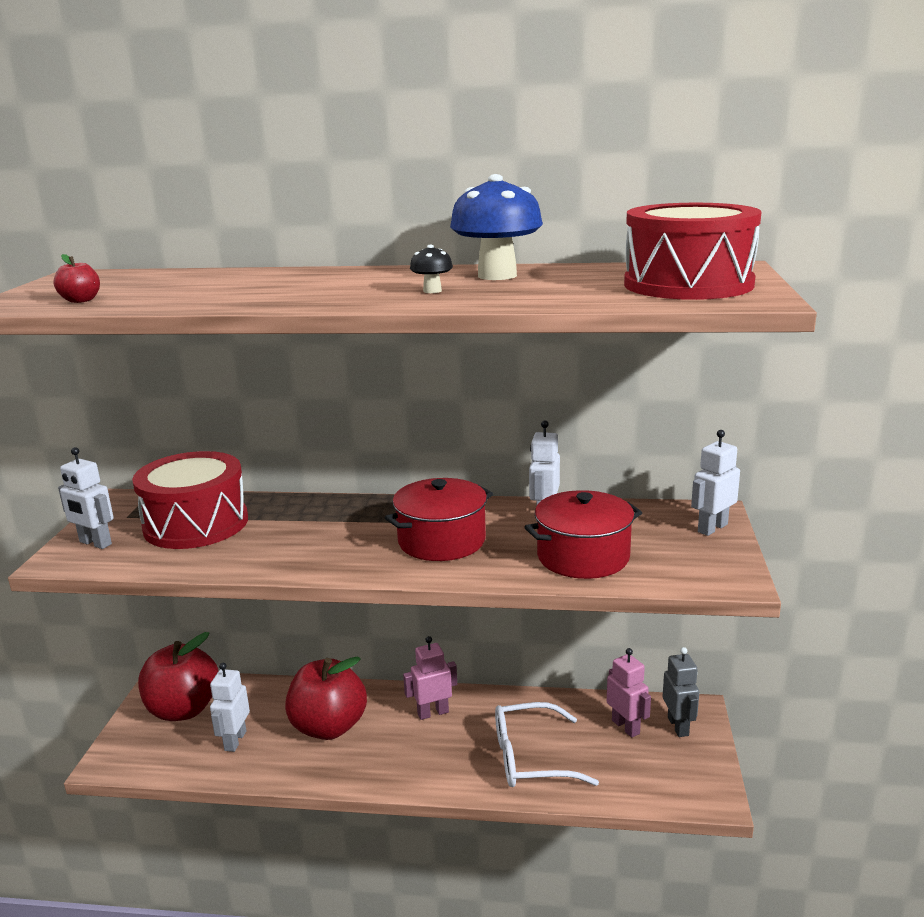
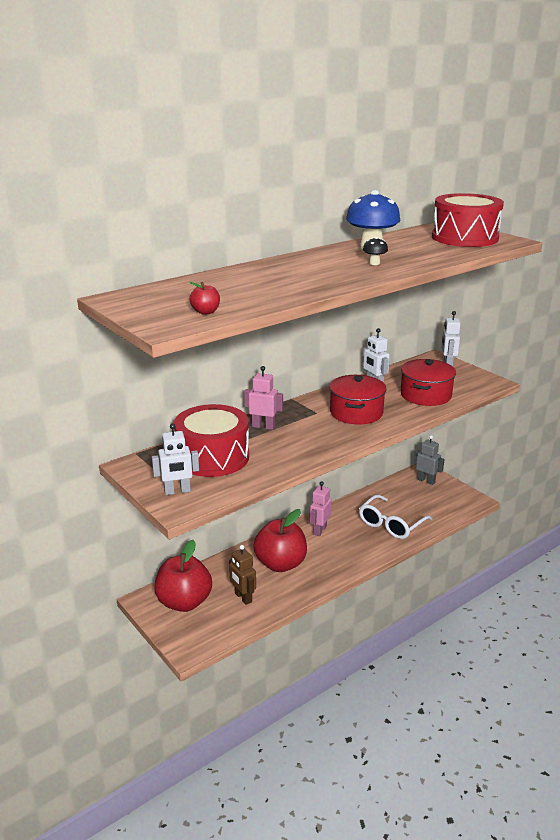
camera: 45 degrees left, 5 degrees up
white robot [210,663,250,752] -> brown robot [229,545,256,605]
pink robot [607,648,651,738] -> pink robot moved to [244,366,283,430]

